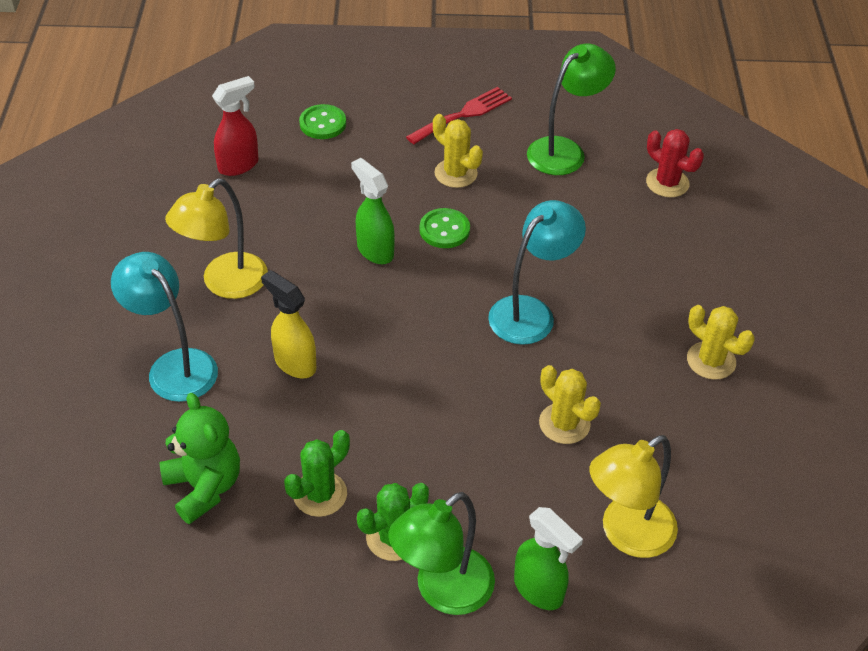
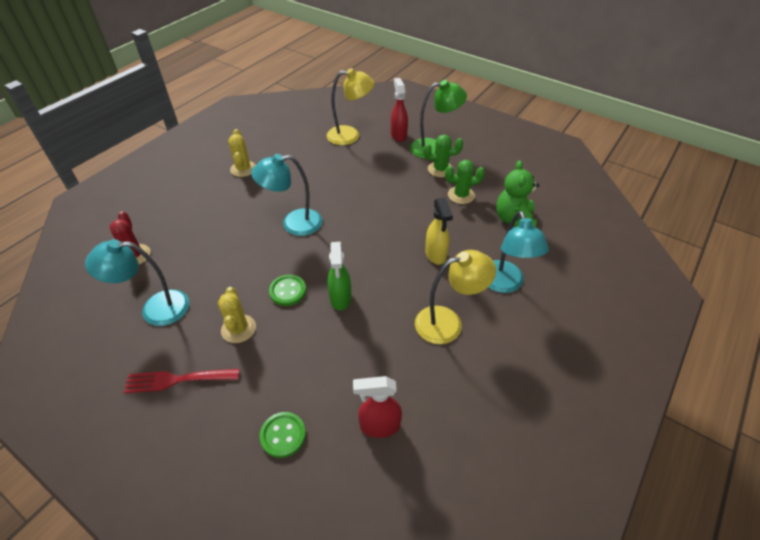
camera: 145 degrees left, 0 degrees up
green spray bottle [514,507,583,610] -> red spray bottle [391,78,408,142]
green lamp [527,44,616,175] -> turquoise lamp [85,239,189,326]
yellow cactus [539,365,601,444] -> none

